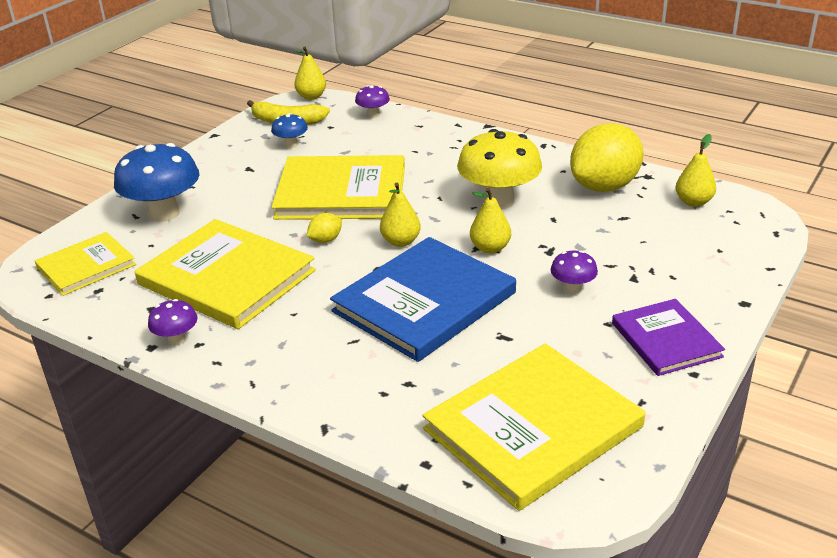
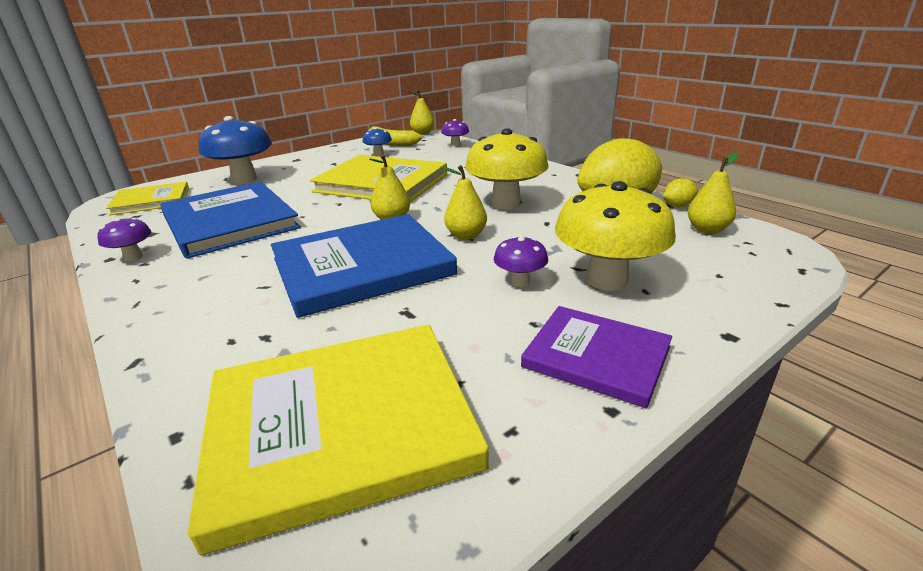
camera: 20 degrees right, 5 degrees down
yellow book [135,219,316,329] -> blue book [160,182,301,259]
yellow lemon [307,213,342,243] -> yellow lemon moved to [663,178,698,207]
purple book [612,299,725,376] -> purple book turned 60 degrees counterclockwise [521,306,672,408]
none -> yellow mushroom [555,181,676,291]

